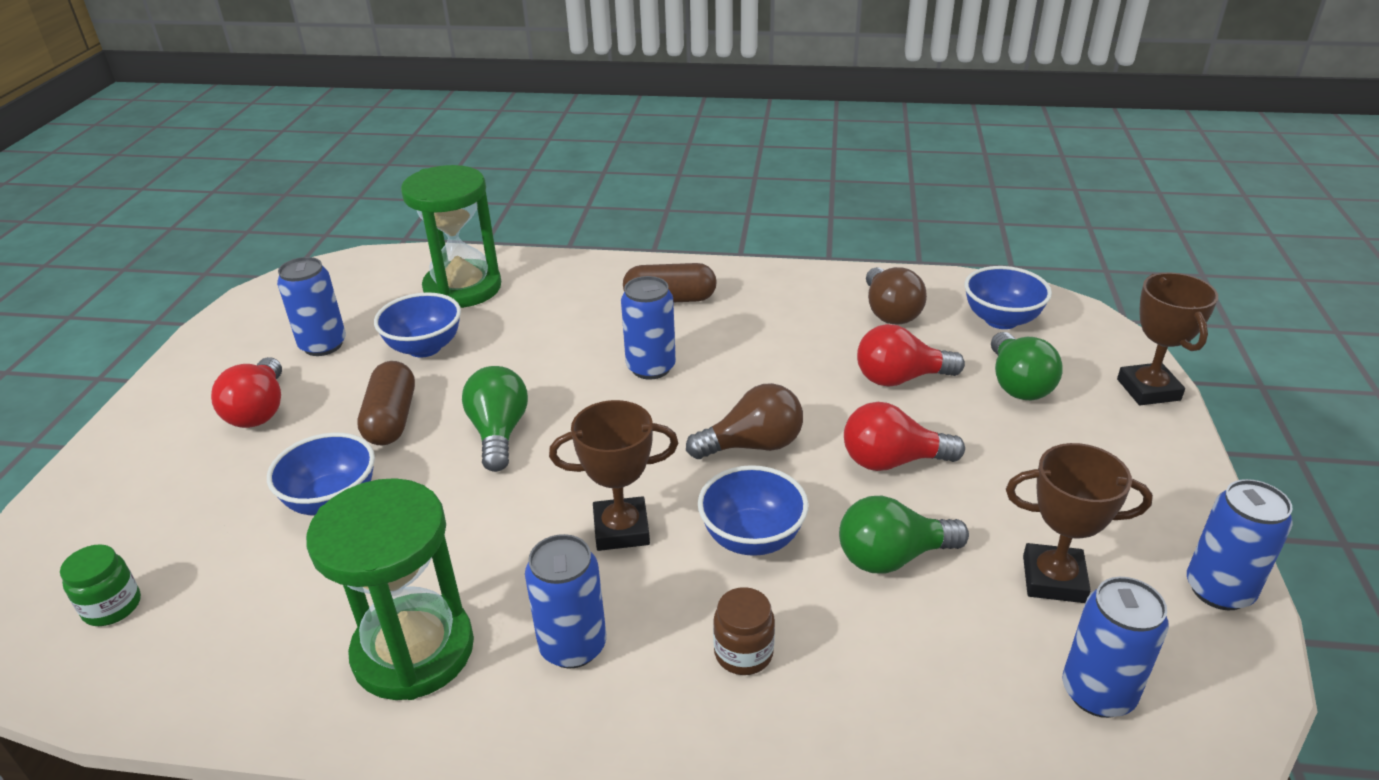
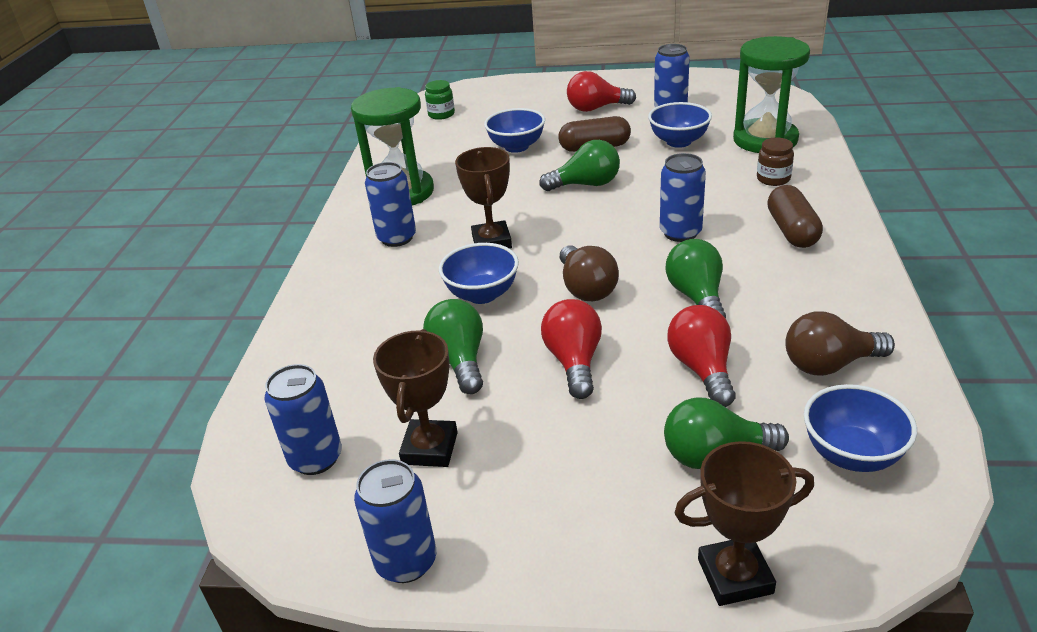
camera: 90 degrees right, 0 degrees up
brown jar [713,587,775,675] -> brown jar moved to [757,138,794,186]
none -> green light bulb [666,239,726,318]

